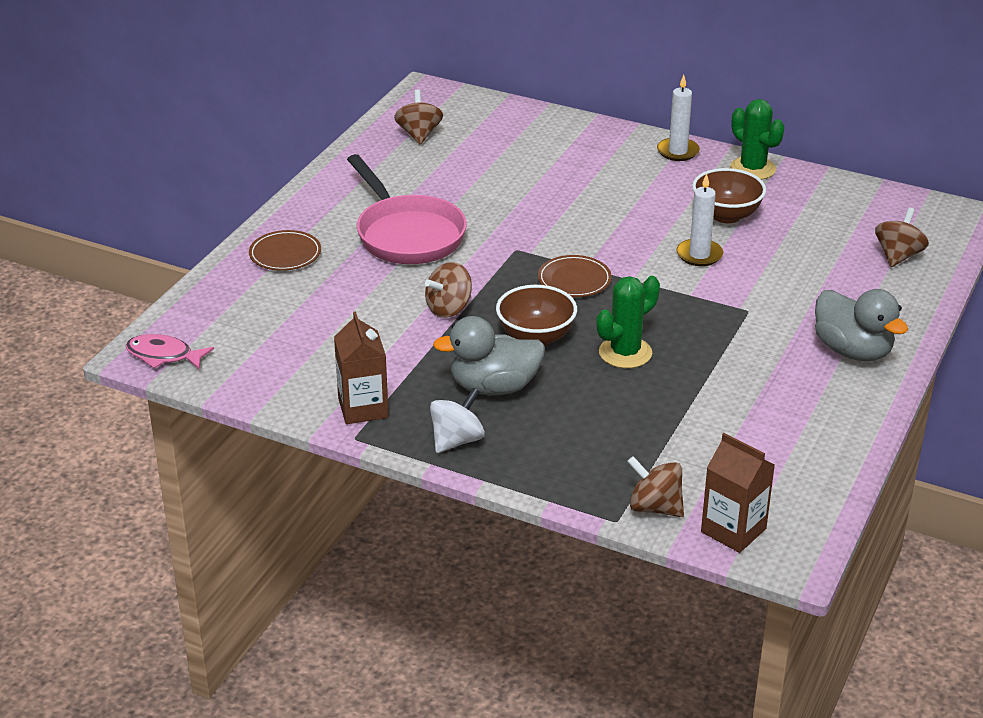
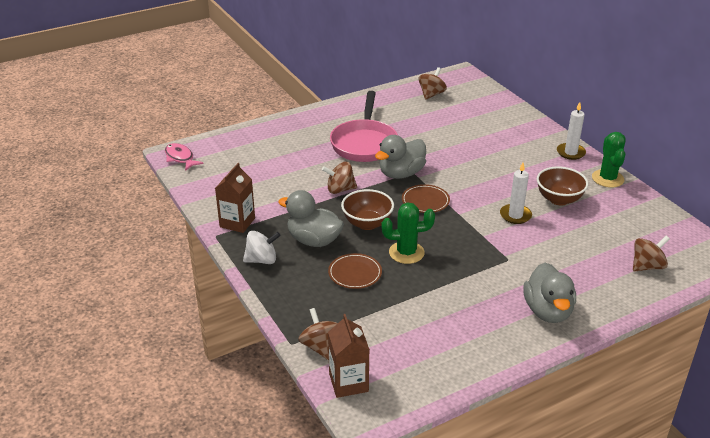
camera: 35 degrees right, 0 degrees up
brown plate [249,230,321,271] -> brown plate moved to [328,253,382,289]
none -> grey duck [375,135,426,179]

